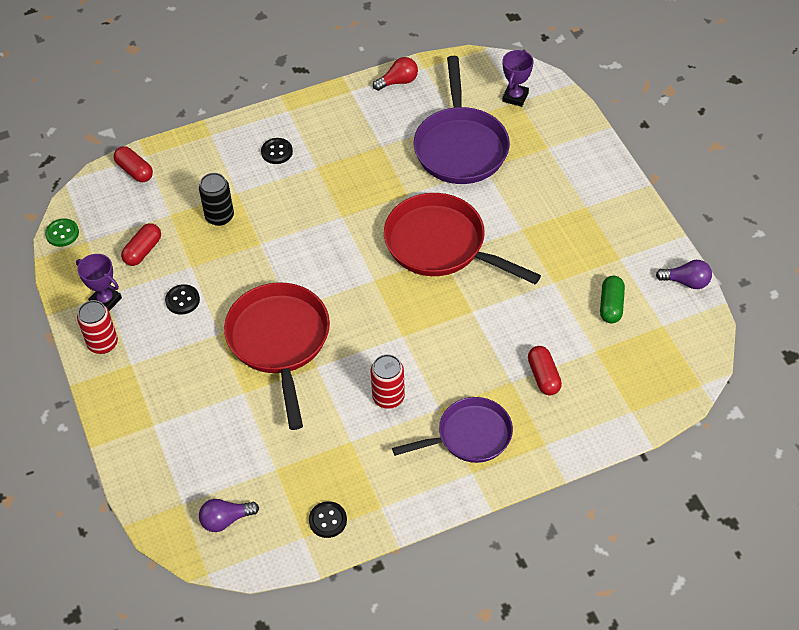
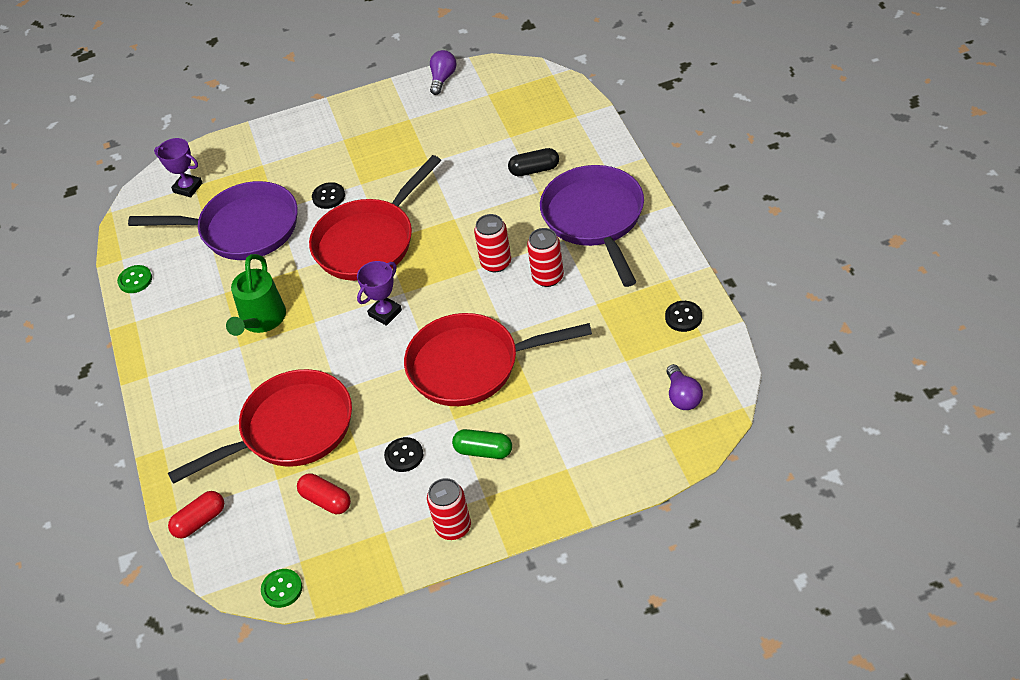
camera: 80 degrees left, 5 degrees down
purple trophy [76,254,122,311] -> purple trophy moved to [357,261,402,326]
black can [199,173,234,226] -> red pan [168,369,352,484]
black button [261,138,293,164] -> black button moved to [312,182,345,209]
red light bulb [373,57,418,91] -> green button [117,265,152,293]
purple pan [392,397,513,463] -> purple pan [540,165,644,287], size x1.51
red capsule [528,346,562,395] -> black capsule [508,148,559,176]
green capsule [600,276,625,323] -> green capsule moved to [452,429,512,459]
none -> green watering can [226,254,286,336]
none -> red can [474,214,511,272]

